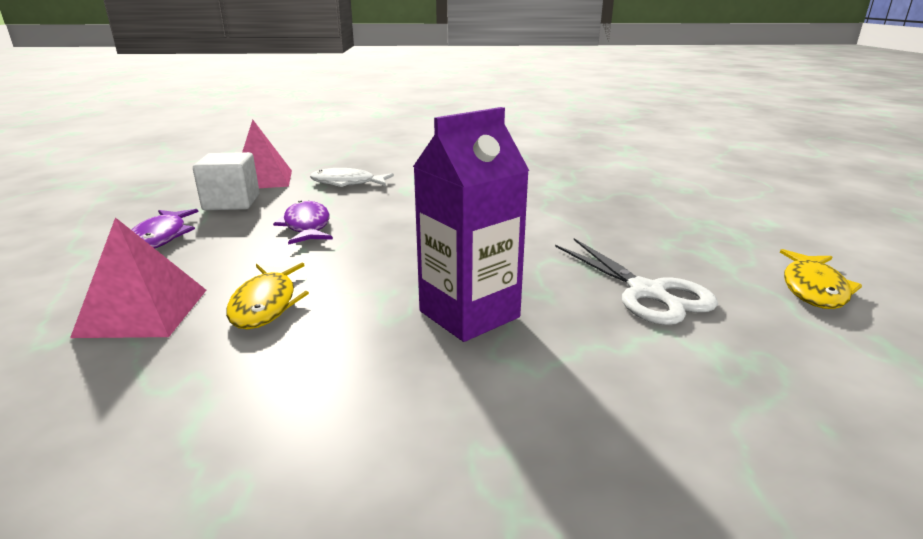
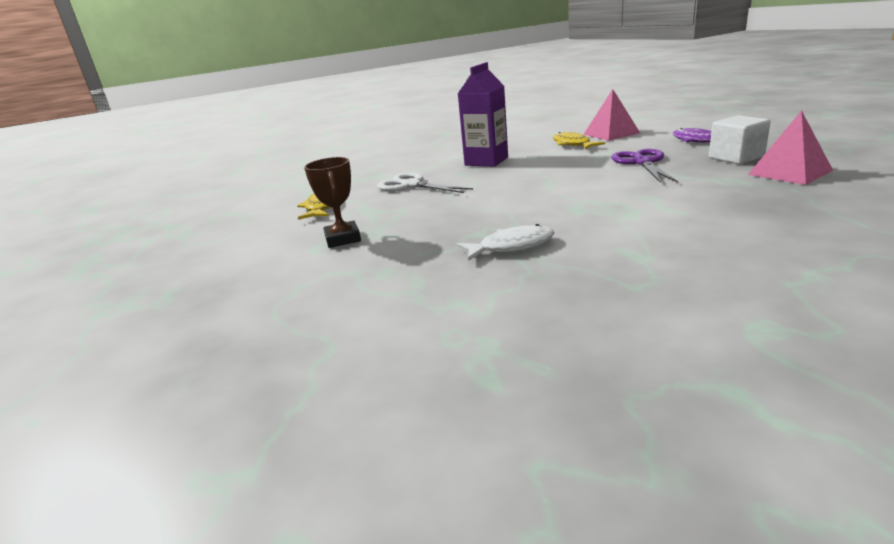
camera: 160 degrees right, 0 degrees up
purple fish [273,200,333,245] -> purple scissors [611,149,678,183]
white fish [310,168,394,187] -> white fish moved to [456,224,554,261]
none -> brown trophy [304,157,361,248]

